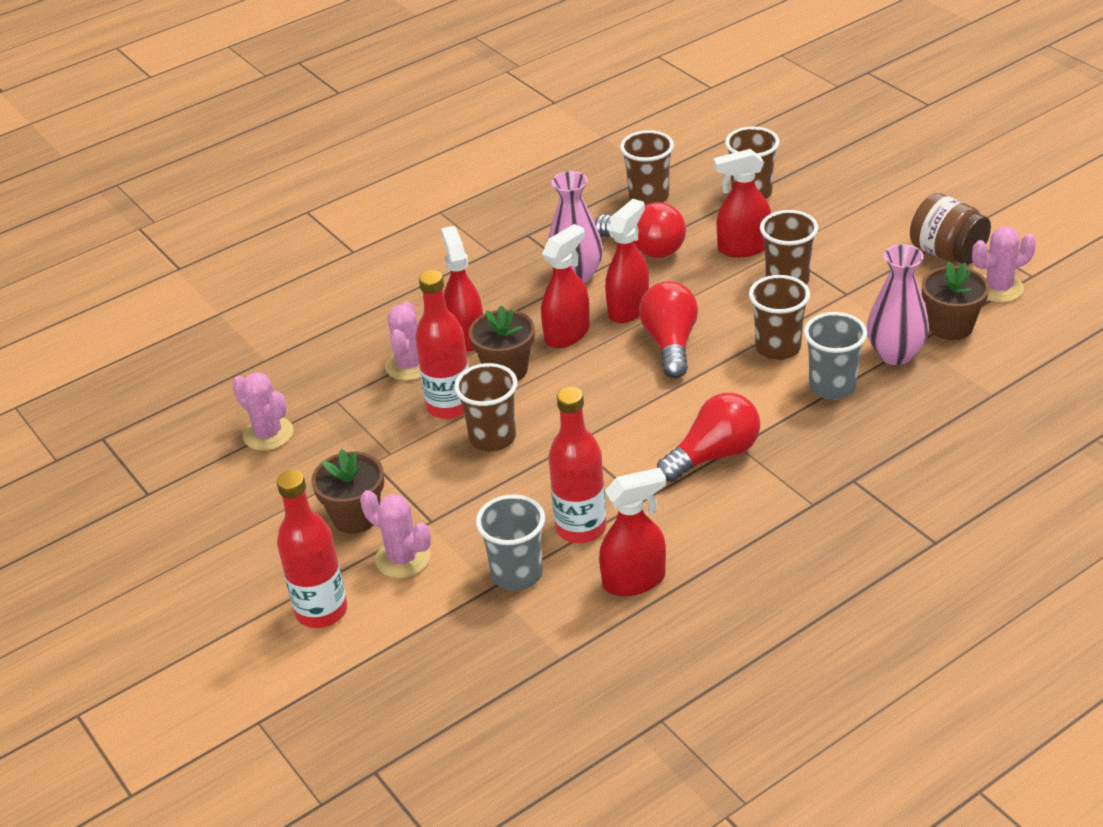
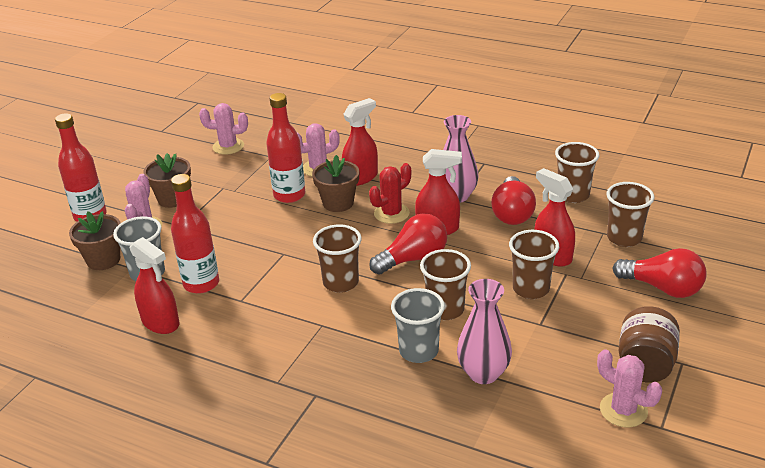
camera: 60 degrees right, 5 degrees down
pink cactus [232,372,294,451] -> pink cactus turned 75 degrees clockwise [199,103,248,155]
brown cup [454,363,518,452] -> brown cup moved to [313,224,362,293]
red spray bottle [541,224,590,348] -> red cactus [369,163,411,224]
red light bulb [657,393,760,482] -> red light bulb moved to [612,248,707,298]
brown flower pot [922,262,989,340] -> brown flower pot moved to [69,211,120,270]

